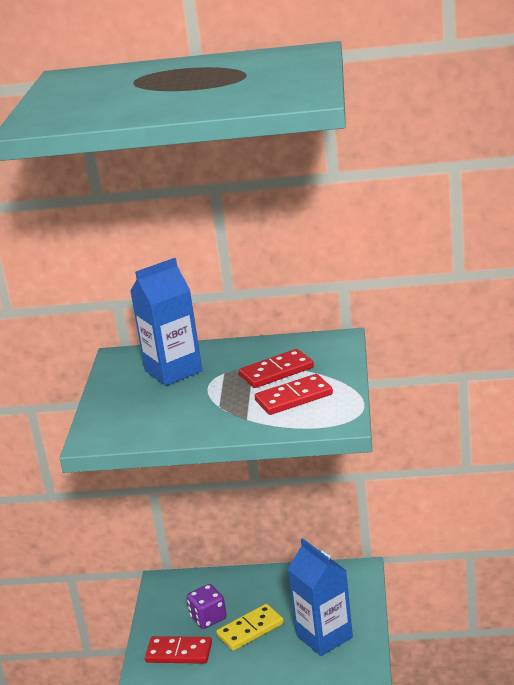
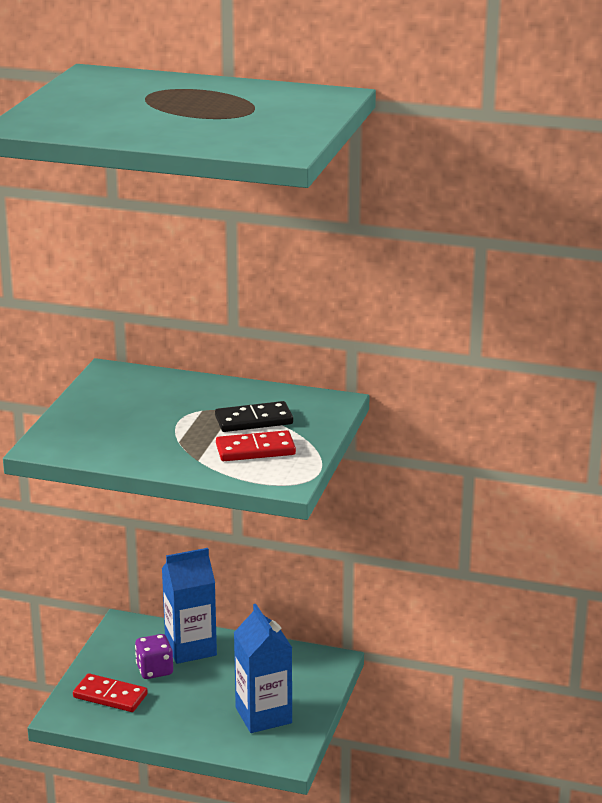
camera: 10 degrees right, 0 degrees up
blue carton [130,258,202,386] -> blue carton moved to [162,548,217,664]
yellow domino [216,604,284,651] -> none
red domino [239,349,314,388] -> black domino [215,401,293,432]

